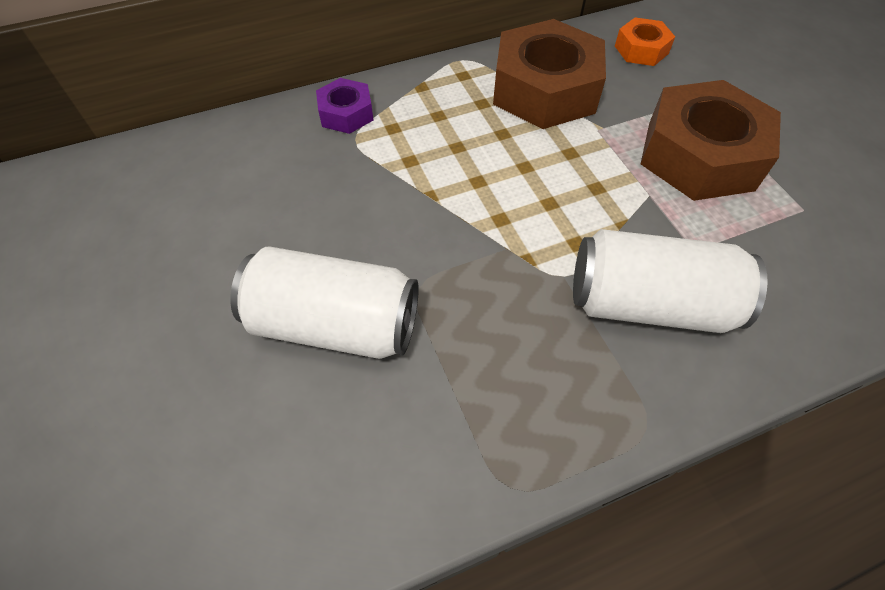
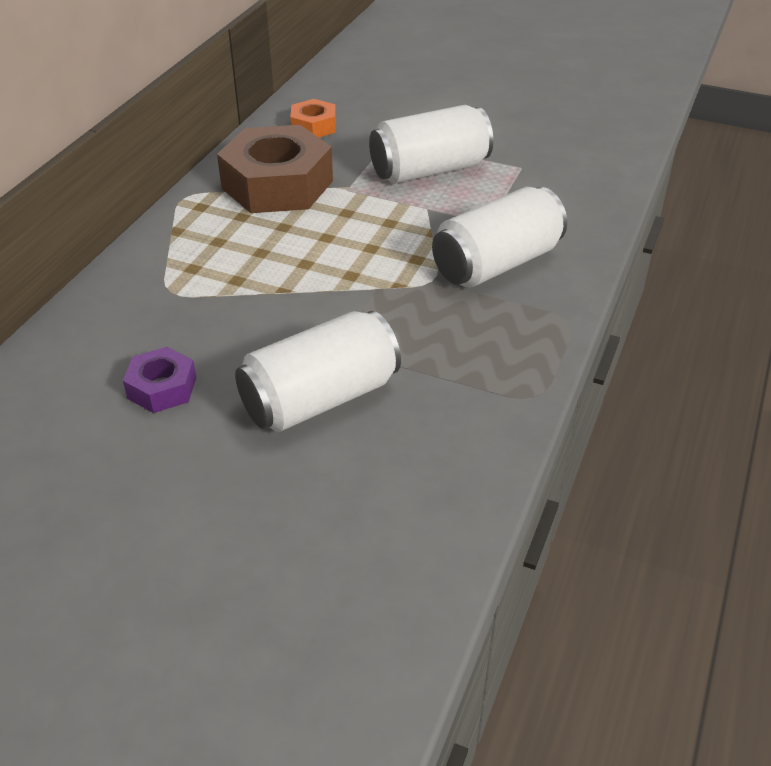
camera: 45 degrees left, 15 degrees down
purple nut [316,78,373,134] -> purple nut moved to [123,347,196,413]
brown nut [641,80,781,201] -> white can [369,105,493,184]

